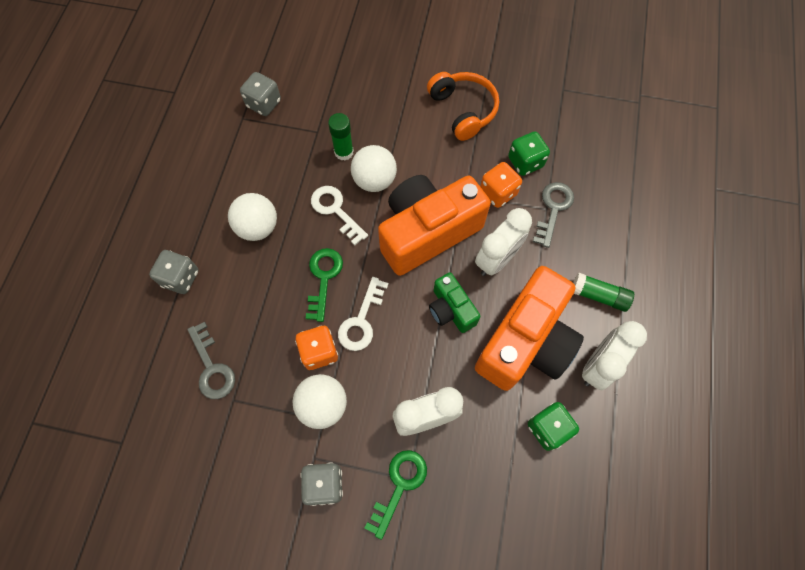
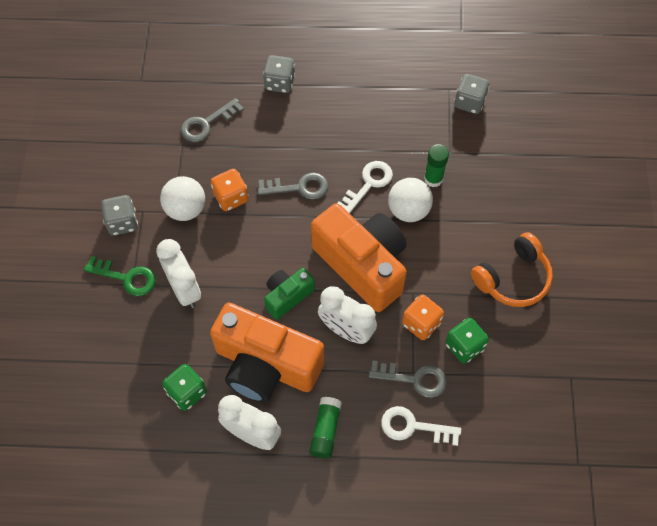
camera: 80 degrees right, 5 degrees down
white ball [228,193,277,241] -> none
green key [306,248,343,322] -> grey key [258,172,328,200]
white key [338,277,389,351] -> white key moved to [381,406,461,446]

